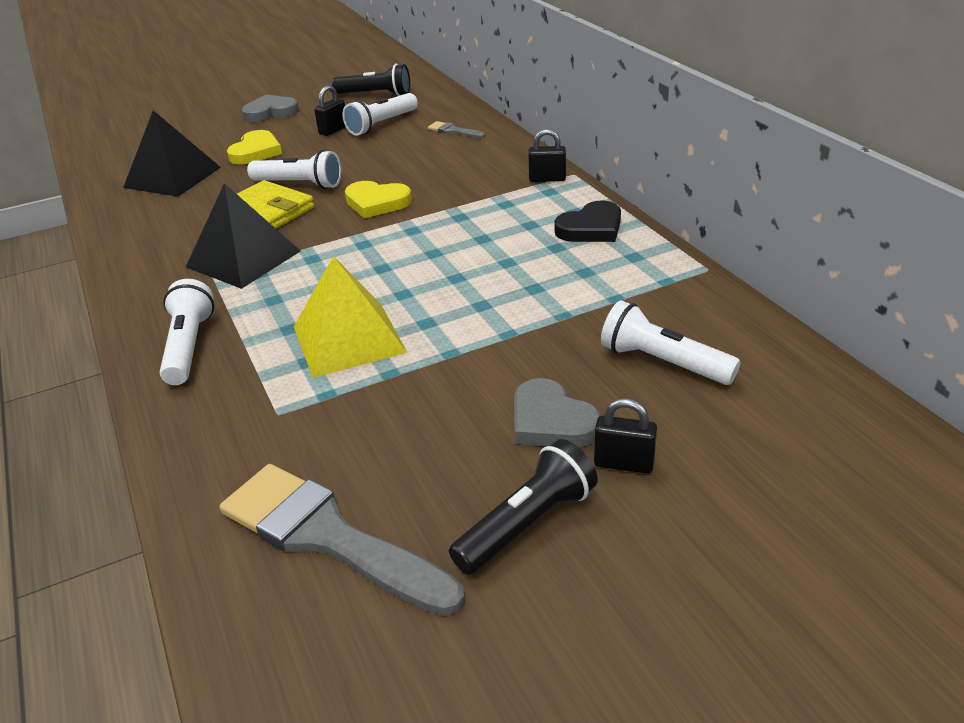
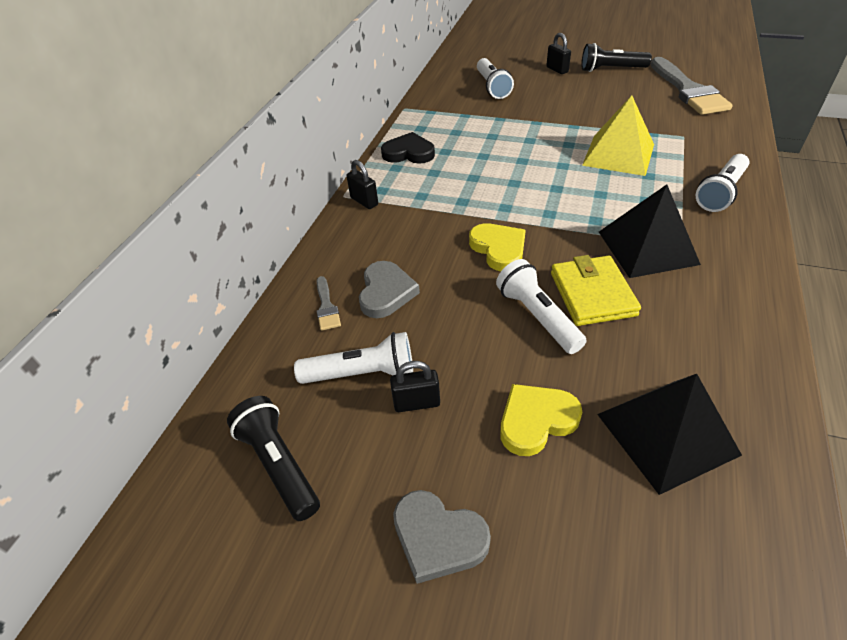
camera: 135 degrees left, 10 degrees up
grey heart [514,378,600,447] -> grey heart moved to [359,261,420,318]

